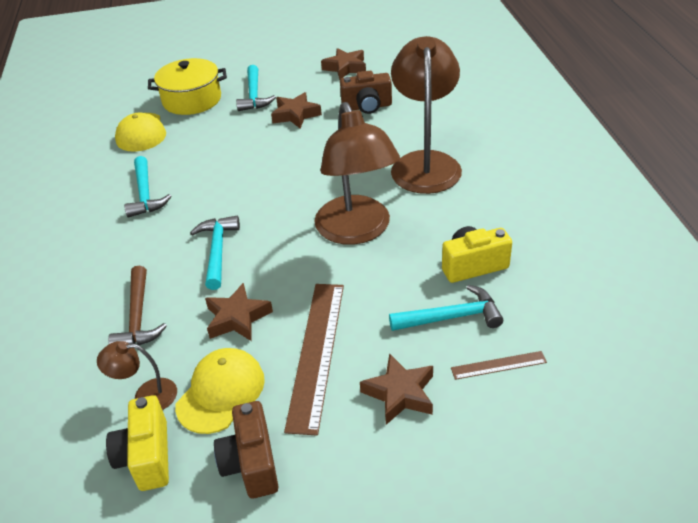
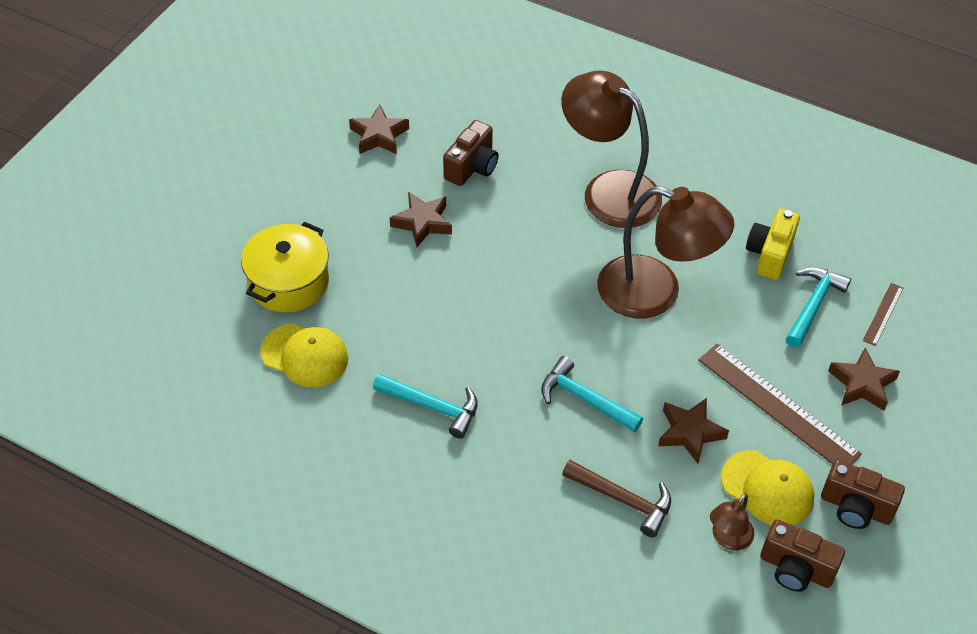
camera: 55 degrees left, 10 degrees up
yellow camera [106,395,169,491] -> brown camera [760,520,845,592]
yellow cap [175,348,265,434] -> yellow cap turned 150 degrees clockwise [721,450,814,525]
turquoise hammer [236,65,276,111] -> none

